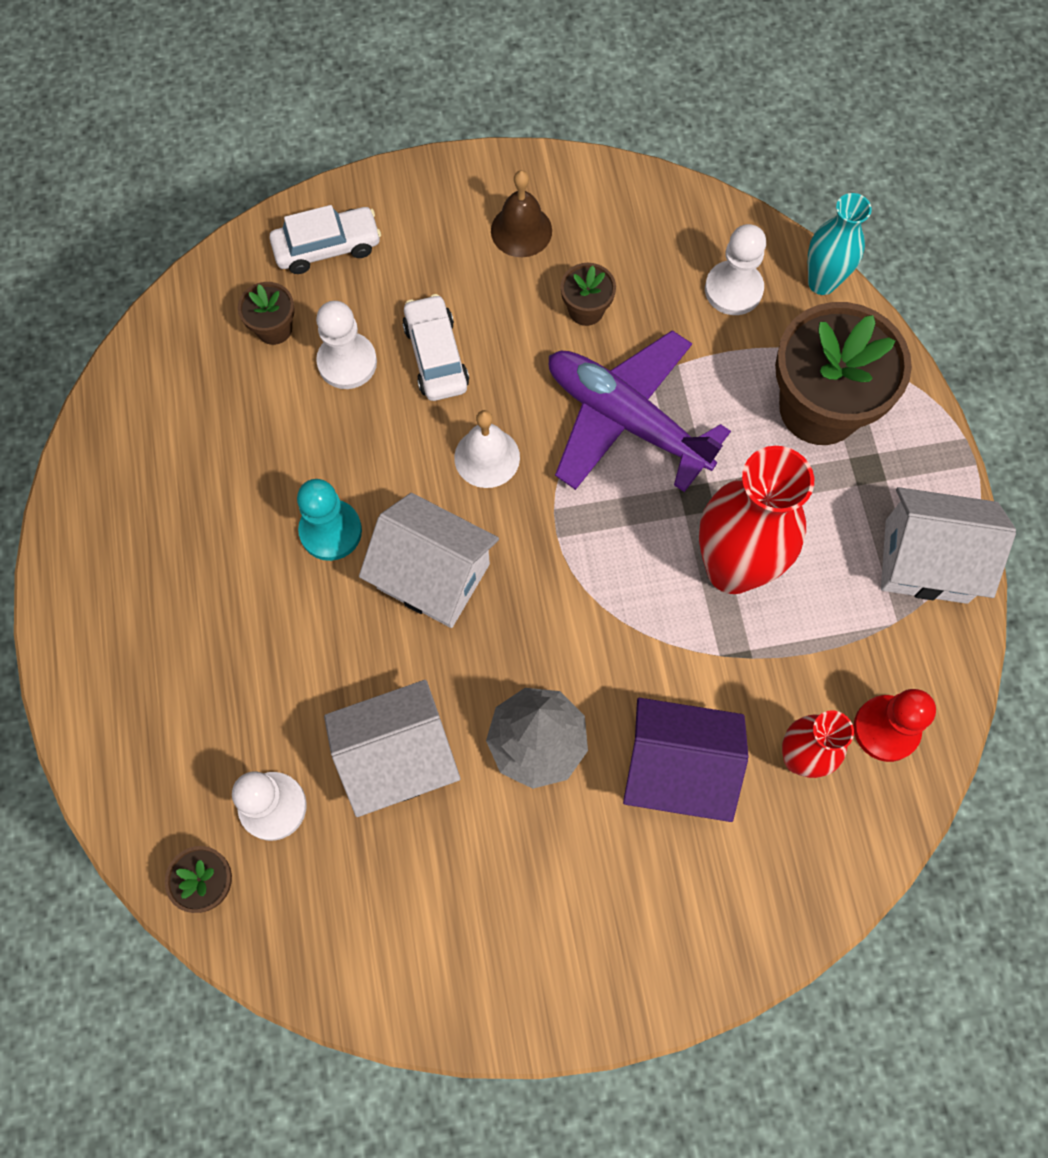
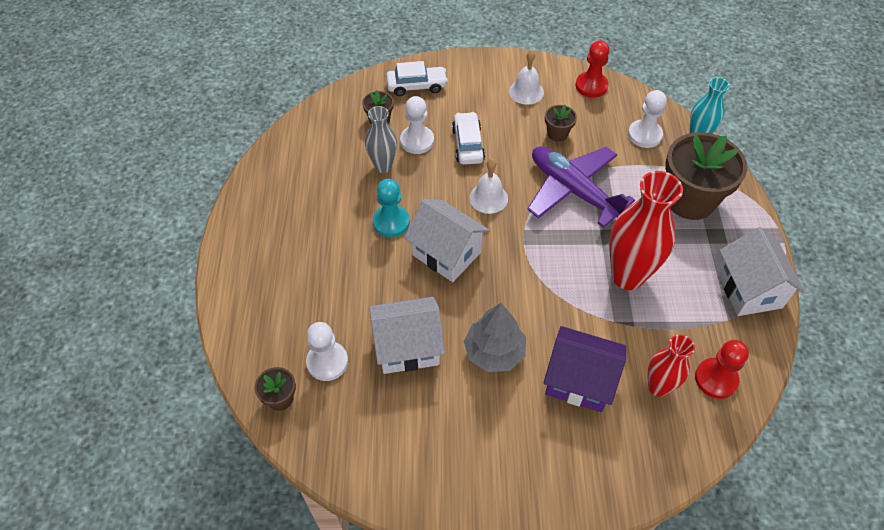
camera: 10 degrees right, 15 degrees down
brown bell [491,170,552,257] -> white bell [509,50,544,105]
white house [881,487,1016,604] -> white house turned 60 degrees clockwise [717,227,805,316]
none -> grey vase [365,106,397,173]
none -> red pawn [576,41,609,98]

